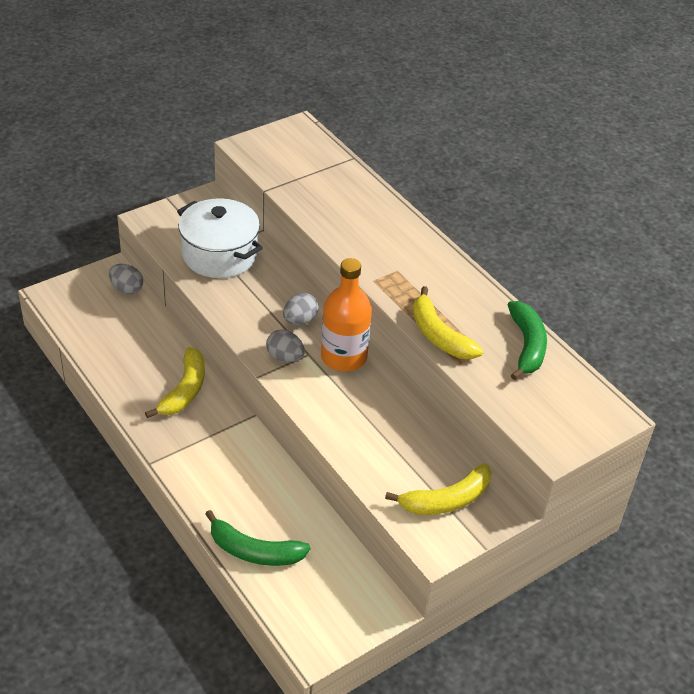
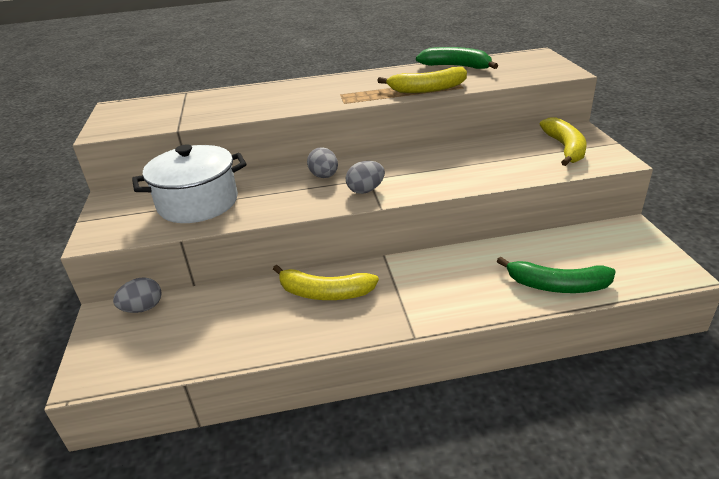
camera: 60 degrees left, 10 degrees down
yellow banana [145,347,205,418] -> yellow banana turned 150 degrees clockwise [273,265,379,300]
green banana [205,510,310,566] -> green banana turned 60 degrees clockwise [497,256,616,293]
orange bottle [321,258,372,372] -> none

